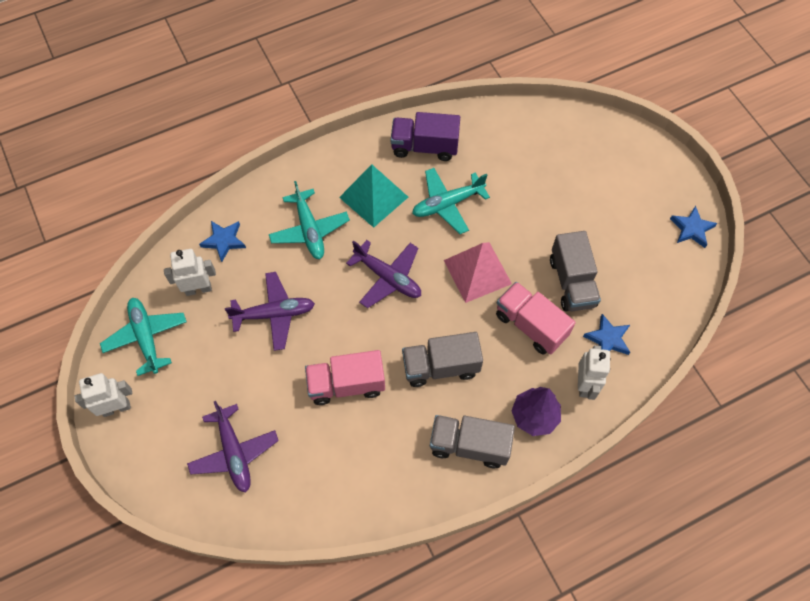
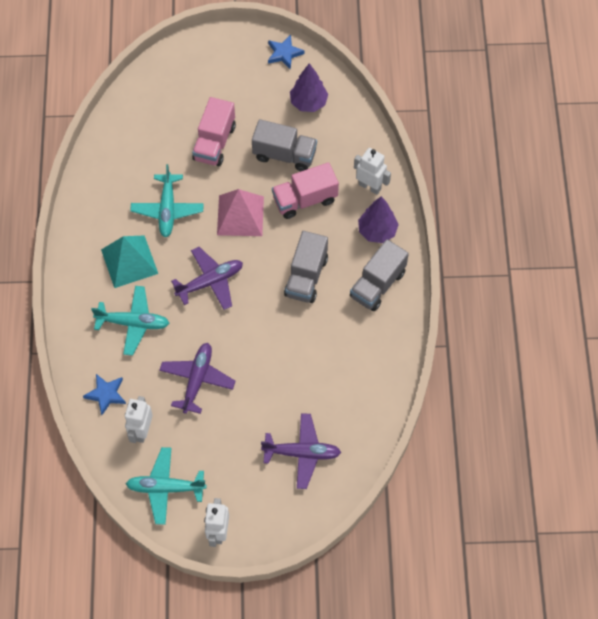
camera: 65 degrees left, 0 degrees up
pink truck [305,350,385,405] -> pink truck moved to [192,97,236,167]
purple truck [390,112,460,161] -> none
blue star [583,314,630,355] -> none
none -> purple tree [290,63,328,112]

